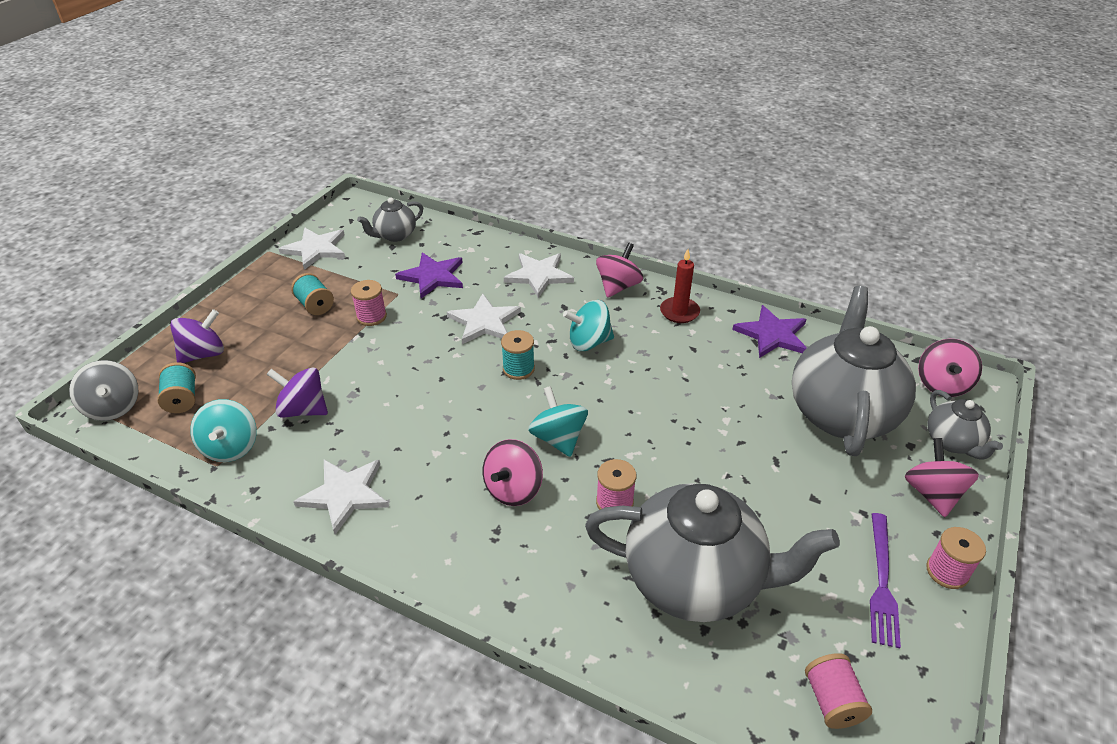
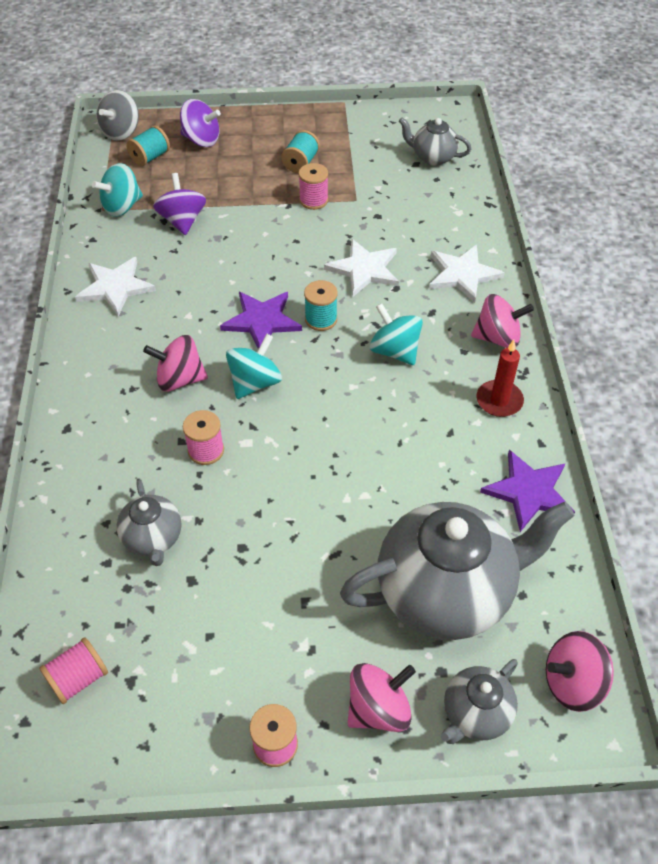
camera: 60 degrees right, 10 degrees up
white star [279,228,345,270] -> none
purple star [395,253,463,299] -> purple star moved to [220,292,302,349]
grey teapot [585,483,840,622] -> grey teapot [117,480,181,566], size x0.48
purple fork [870,513,901,648] -> none

